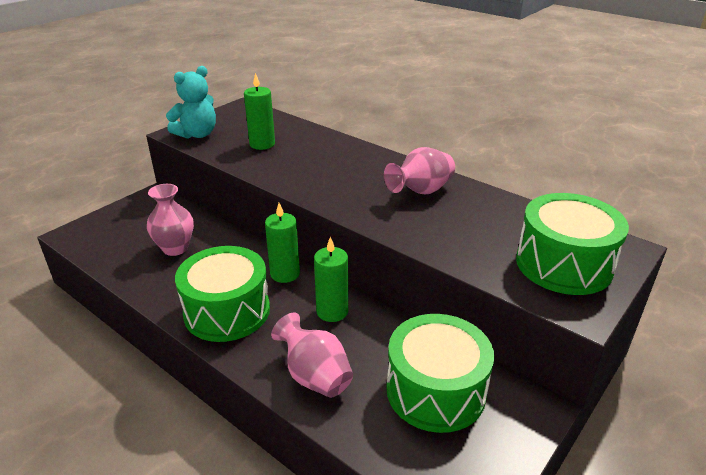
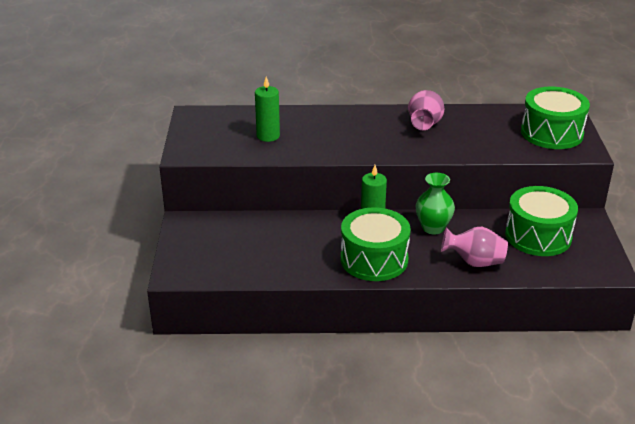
camera: 40 degrees left, 0 degrees up
pink vase [147,184,194,256] -> none
turquoise teddy bear [166,66,216,139] -> none
green candle [314,237,348,322] -> green vase [416,173,455,235]

